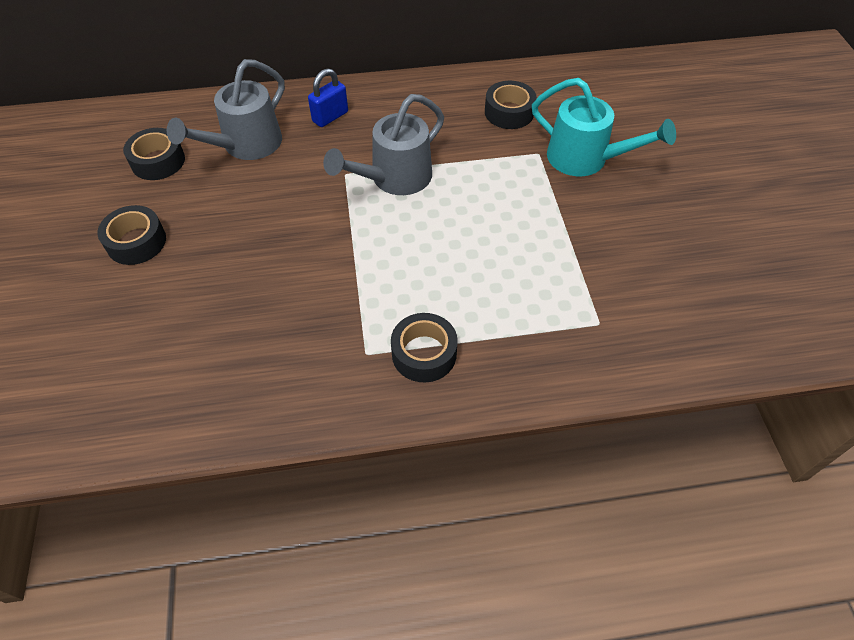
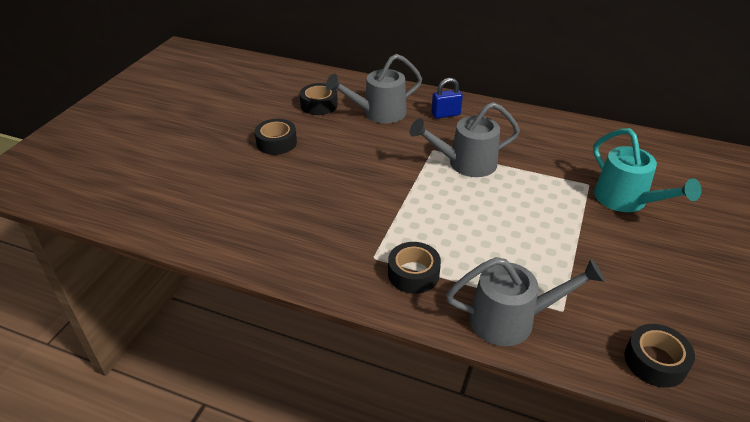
camera: 30 degrees right, 15 degrees down
black tape [485,81,537,129] -> black tape moved to [625,324,695,388]
none -> grey watering can [446,257,605,346]

